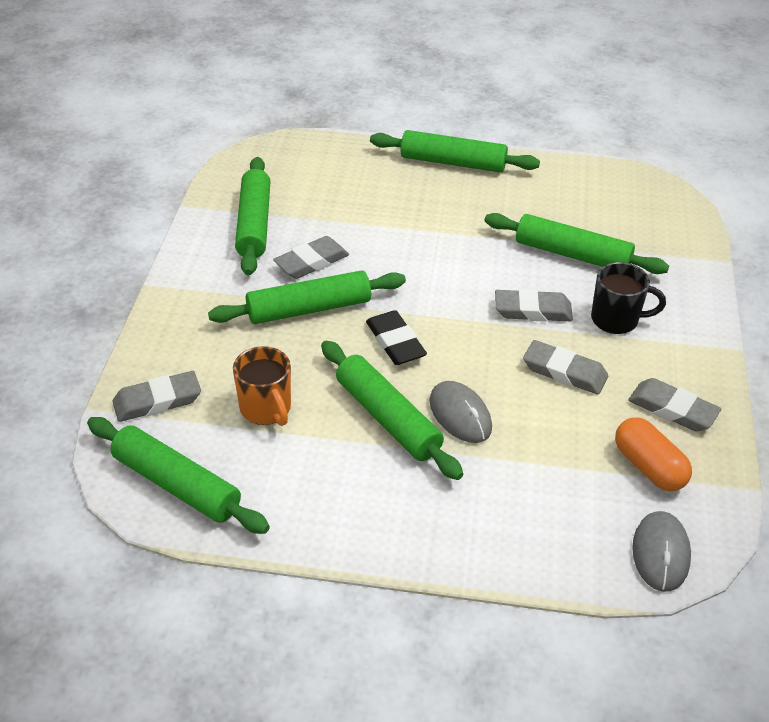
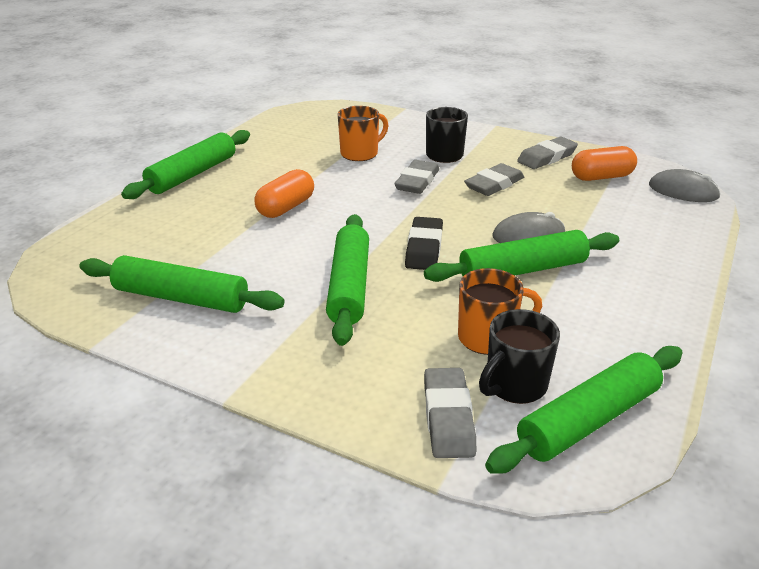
camera: 70 degrees left, 10 degrees down
grey eraser [273,236,349,279] -> none
black eraser [366,310,427,365] -> black eraser turned 75 degrees counterclockwise [405,217,443,270]
green rolling pin [485,213,669,274] -> orange mug [338,106,388,161]
none -> orange capsule [255,169,314,218]
none -> black mug [479,309,560,404]

